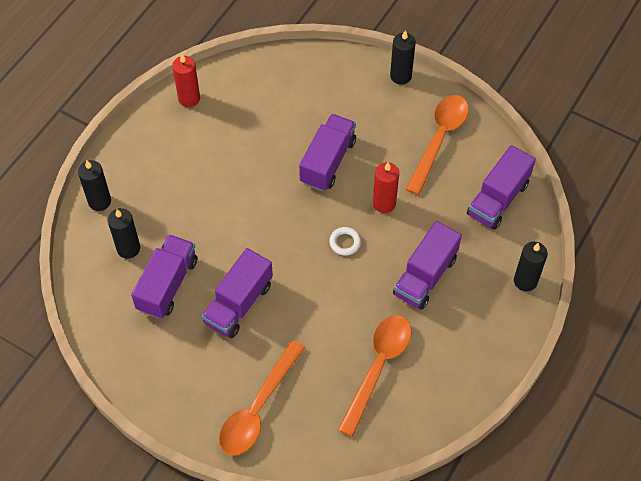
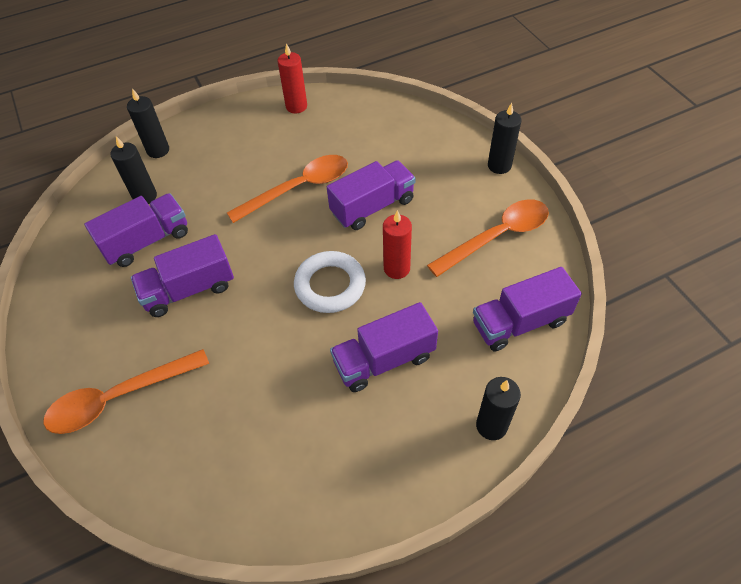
camera: 35 degrees right, 5 degrees down
white ring [329,227,361,256] -> white ring [294,251,366,313], size x1.98
orange spoon [338,315,412,437] -> orange spoon moved to [227,155,348,223]

